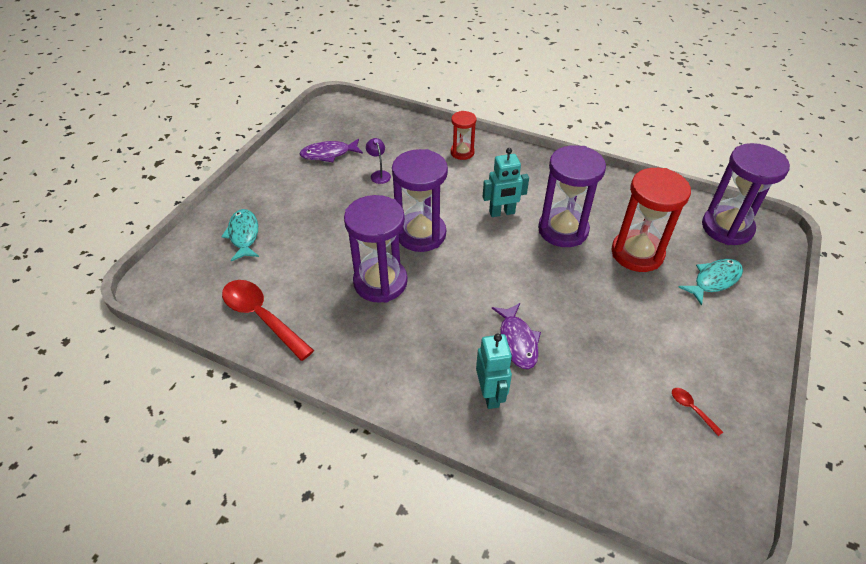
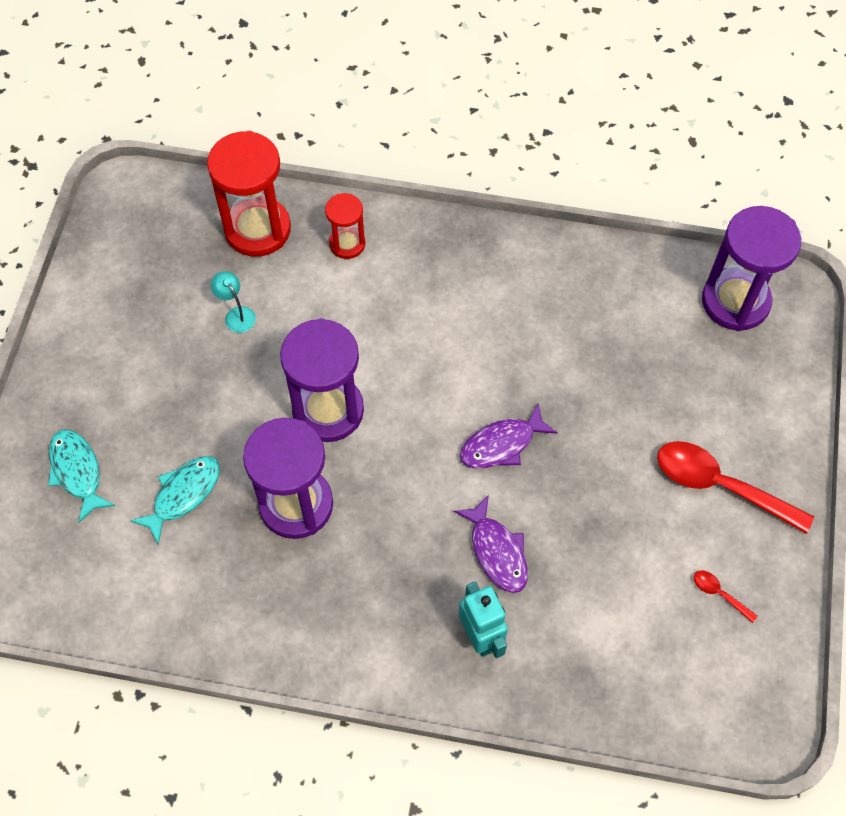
camera: 15 degrees left, 15 degrees up
red spoon [222,280,314,361] -> red spoon moved to [657,441,814,534]
purple fish [300,139,363,162] -> purple fish moved to [460,404,558,468]
purple lamp [366,138,391,184] -> turquoise lamp [211,271,256,333]
turquoise robot [483,148,529,217] -> none
purple hourglass [538,145,606,247] -> none
red hourglass [612,168,691,272] -> red hourglass moved to [207,131,291,257]
turquoise fish [678,259,743,306] -> turquoise fish moved to [130,456,220,545]

